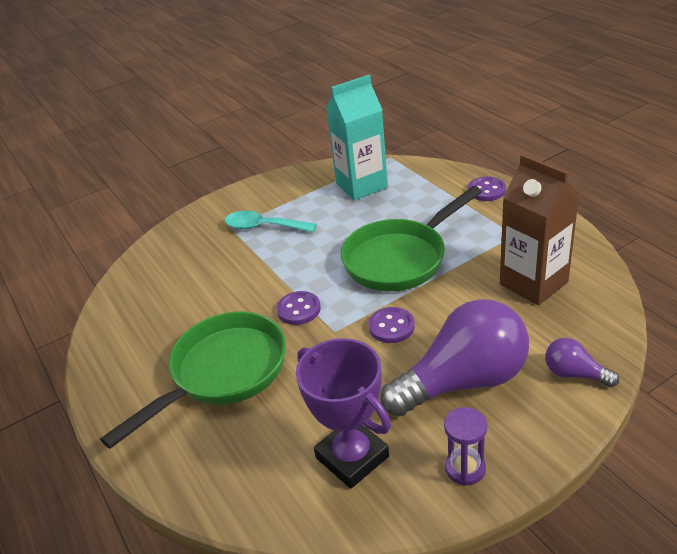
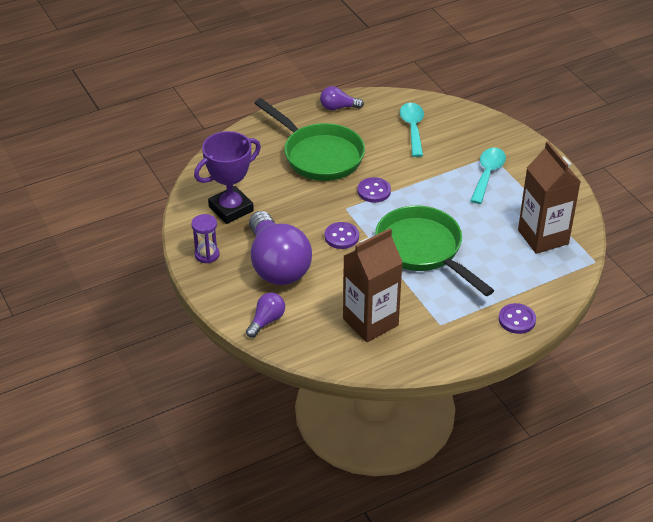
camera: 90 degrees right, 5 degrees up
turquoise carton [326,75,388,200] -> brown carton [518,141,581,254]
none -> purple light bulb [320,86,364,110]
none -> turquoise spoon [400,103,424,157]

